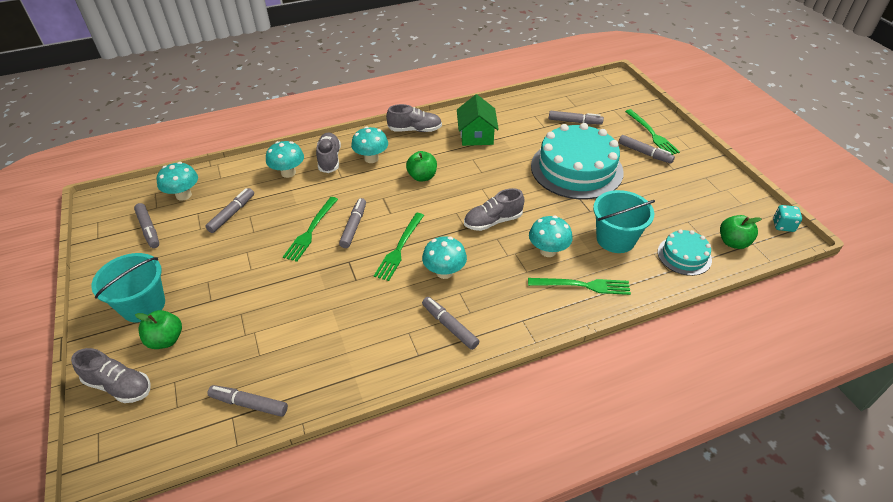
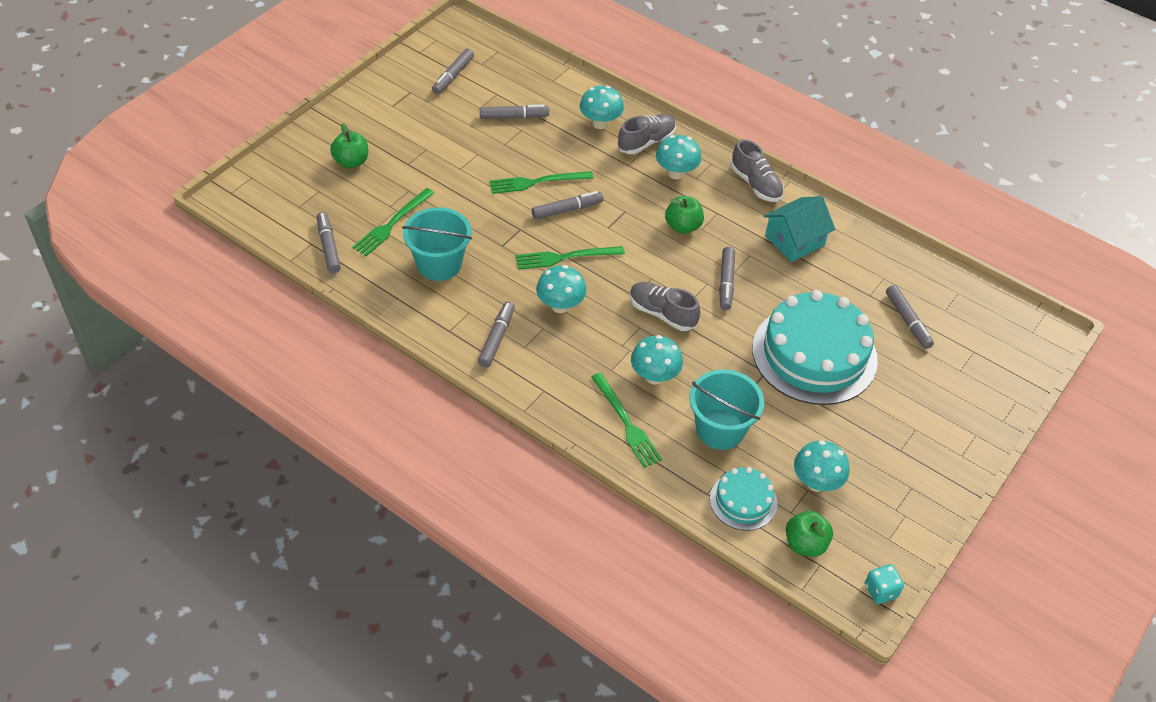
camera: 55 degrees right, 5 degrees up
grey shoe [71,348,150,403] -> none
turquoise bucket [91,253,165,322] -> turquoise bucket moved to [402,207,472,281]
turquoise mushroom [157,162,198,201] -> turquoise mushroom moved to [794,440,850,492]
green house [457,94,499,146] -> turquoise house [764,196,835,262]
grey marker [618,135,675,164] -> grey marker moved to [719,247,735,310]
green fork [625,109,680,155] -> green fork moved to [353,188,434,256]

